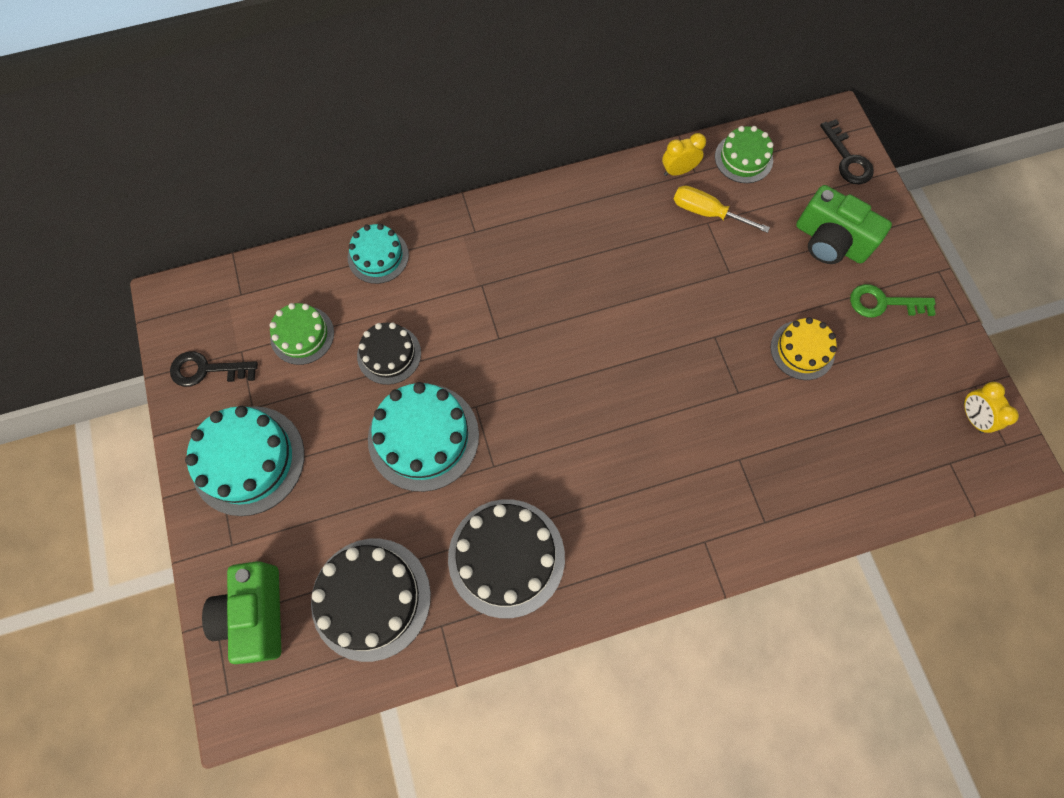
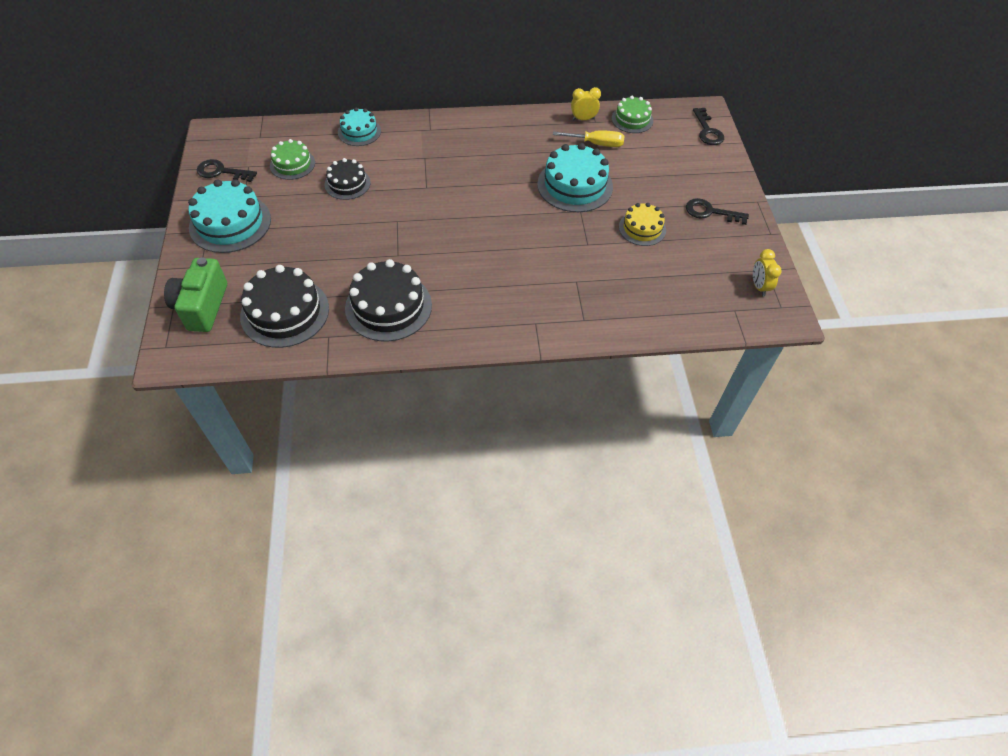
camera: 10 degrees right, 15 degrees down
turquoise cake [368,382,479,492] -> turquoise cake moved to [537,143,613,212]
yellow screwdriver [674,185,770,233] -> yellow screwdriver turned 150 degrees clockwise [553,130,625,147]
green camera [796,185,892,264] -> none
green key [850,284,936,317] -> black key [686,198,749,225]

